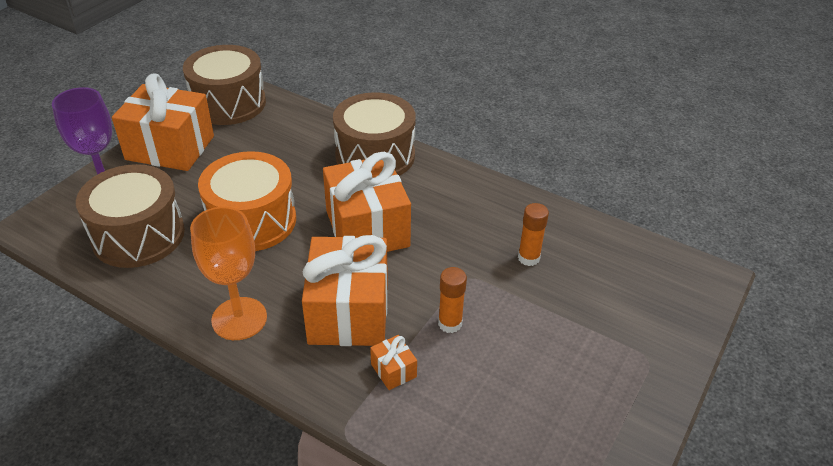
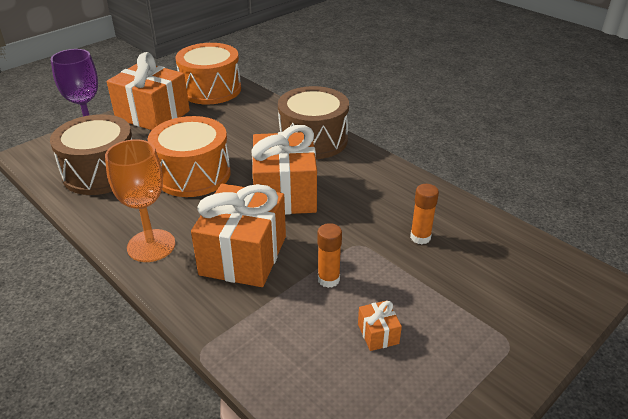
camera: 15 degrees right, 5 degrees down
brown drum [183,45,266,125] -> orange drum [175,43,241,104]
orange gift [370,335,417,390] -> orange gift moved to [358,300,402,351]

